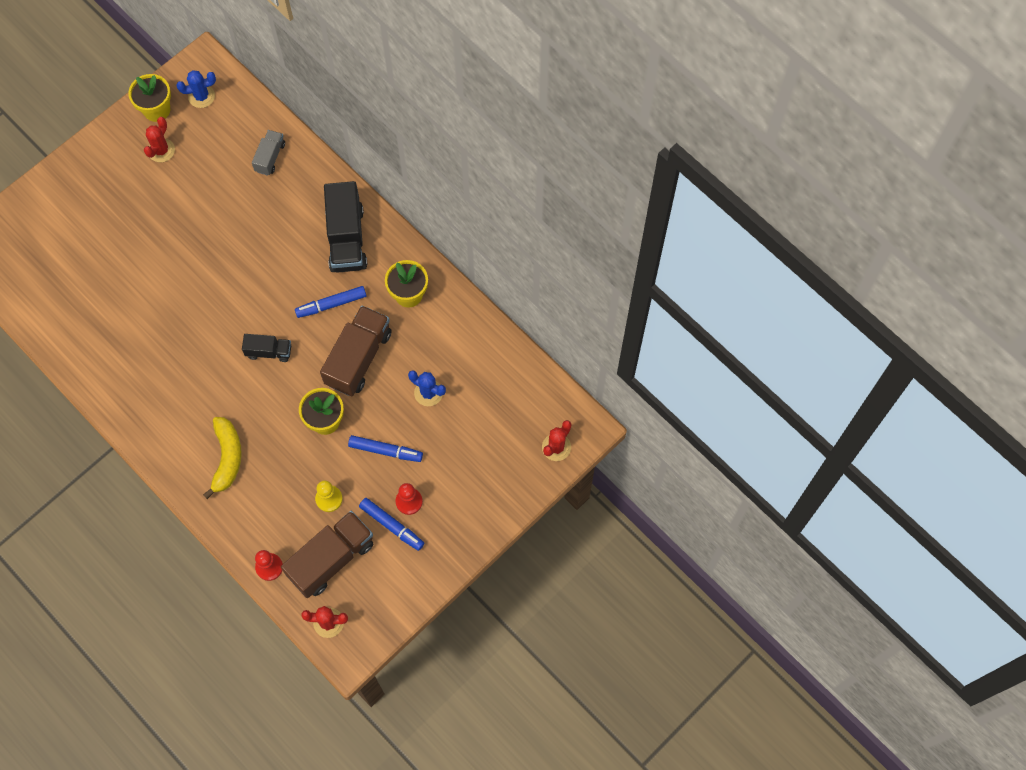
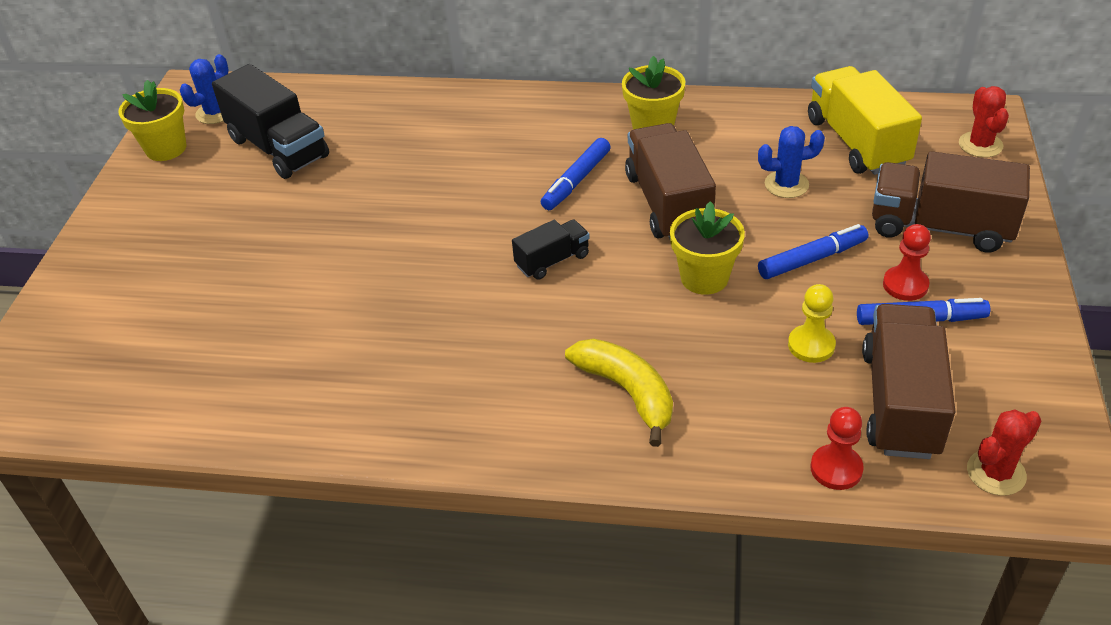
camera: 35 degrees left, 25 degrees down
red cactus [144,117,175,162] -> none
grey truck [252,130,285,176] -> none
black truck [324,181,367,273] -> black truck moved to [212,64,329,179]
none -> yellow truck [808,66,922,175]
none -> brown truck [872,151,1030,252]

